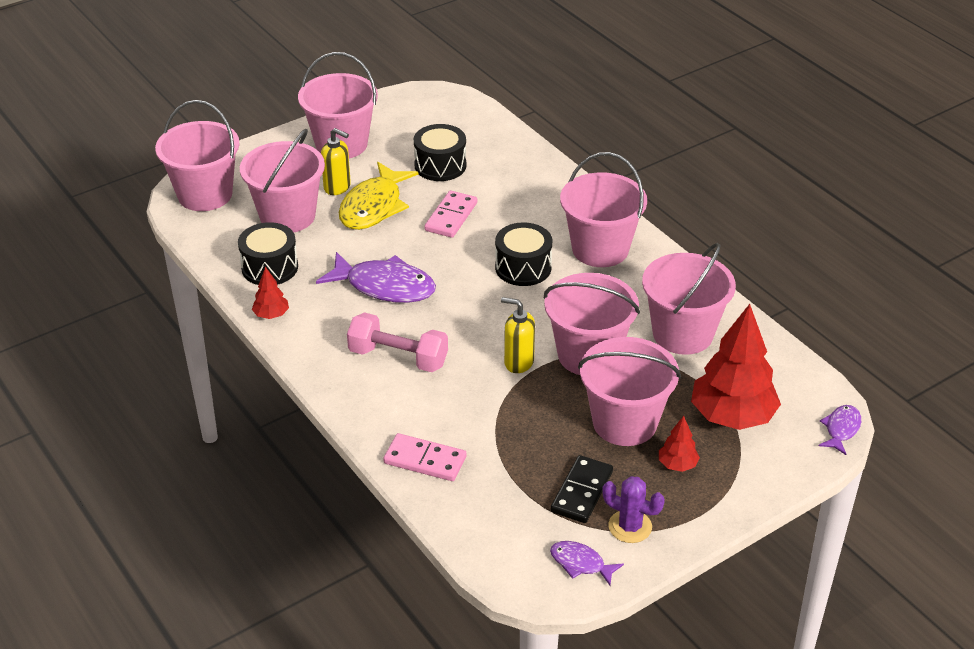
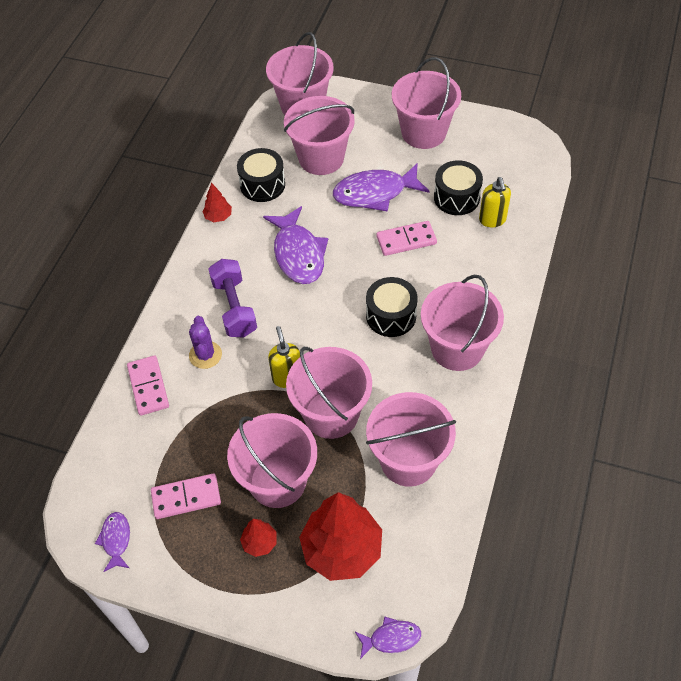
camera: 55 degrees right, 15 degrees up
yellow soap dispenser [321,128,351,195] -> yellow soap dispenser moved to [479,177,511,228]
yellow fish [339,162,418,230] -> purple fish [333,163,430,212]
pink dumbbell [347,312,448,372] -> purple dumbbell [208,259,257,338]
black domino [551,455,613,523] -> pink domino [151,473,221,519]
purple cactus [602,476,665,543] -> purple cactus moved to [189,316,222,369]

